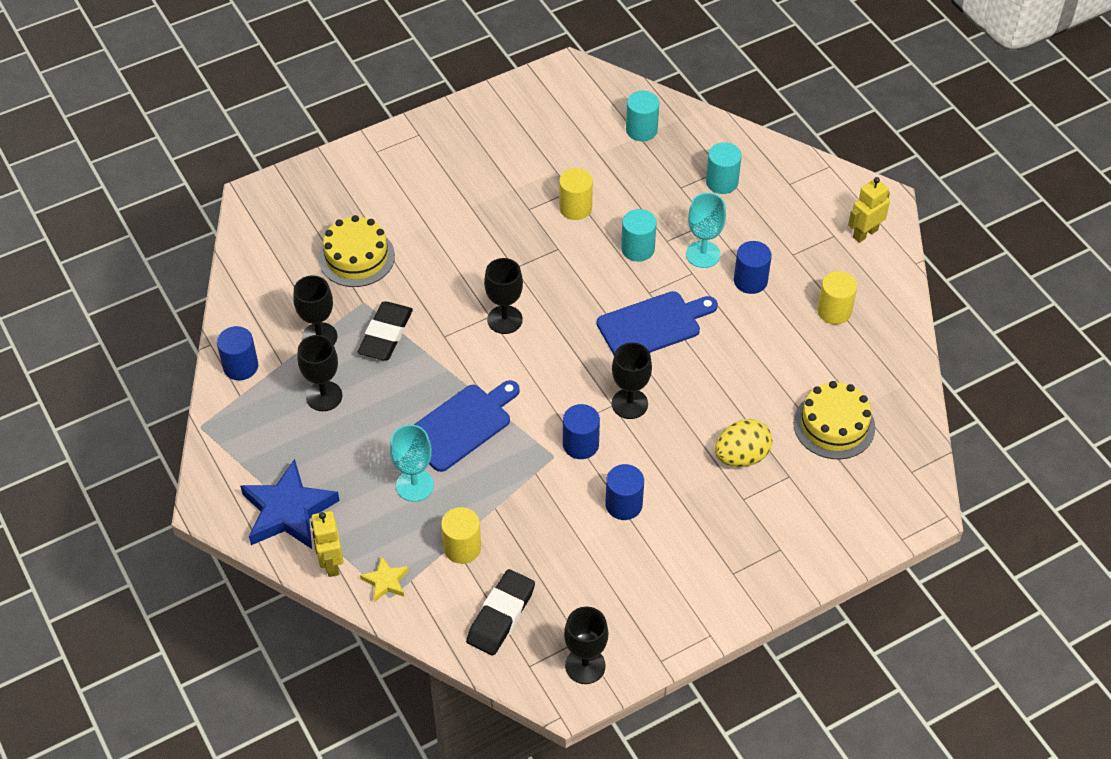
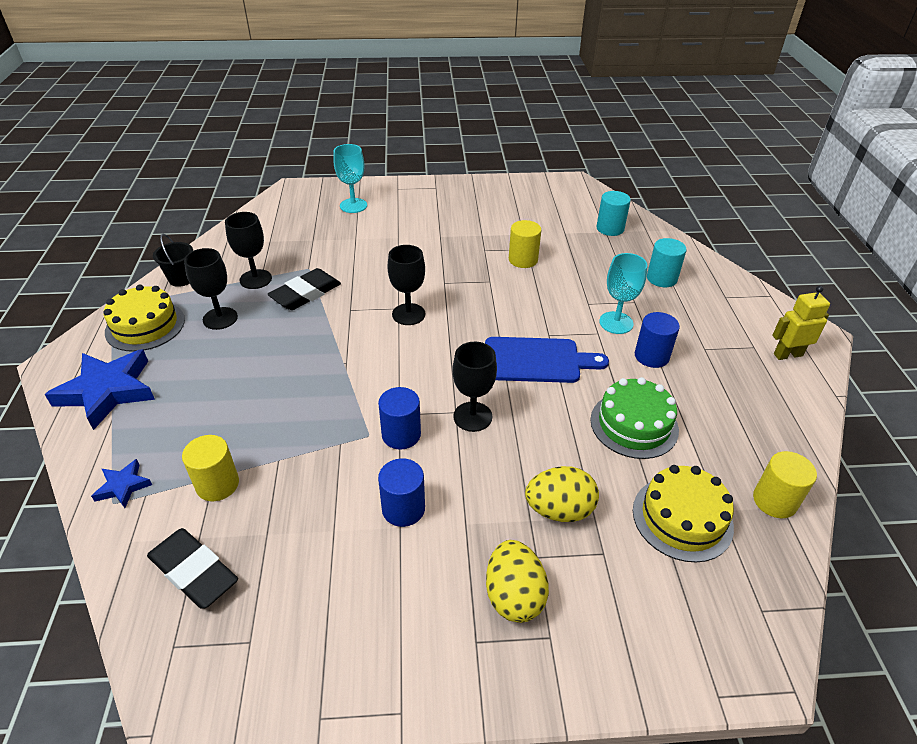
camera: 25 degrees right, 10 degrees down
blue cylinder [217,326,258,380] -> black bucket [153,234,193,287]
yellow robot [311,511,344,577] -> none
yellow cake [318,215,395,287] -> yellow cake moved to [104,284,185,352]
yellow star [360,556,409,602] -> blue star [91,459,152,508]
turquoise goblet [390,425,434,502] -> turquoise goblet moved to [333,144,367,213]
blue cutting board [414,380,520,472] -> none
black eraser [466,569,535,655] -> black eraser turned 75 degrees clockwise [147,528,238,608]
black goblet [564,607,608,684] -> none
turquoise cylinder [621,209,657,262] -> none
yellow cylinder [817,271,857,324] -> yellow cylinder moved to [753,451,817,518]
none -> yellow egg [486,540,549,623]
none -> green cake [590,377,679,459]

